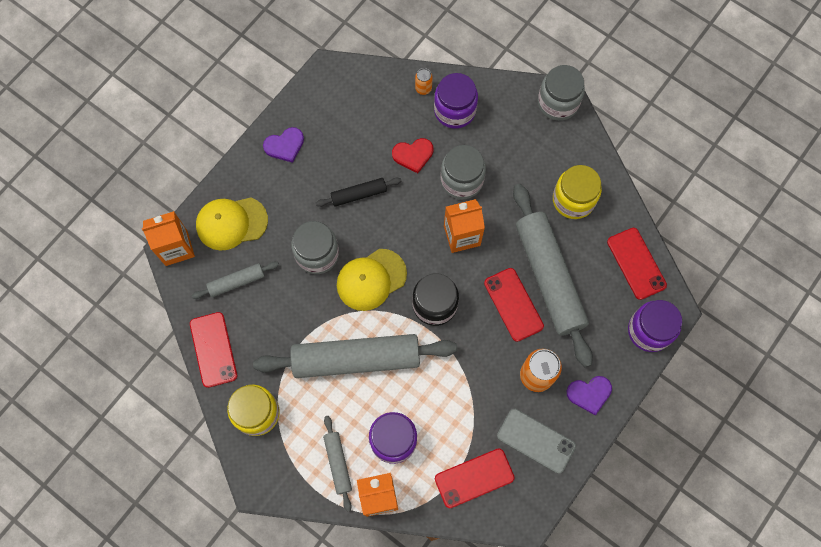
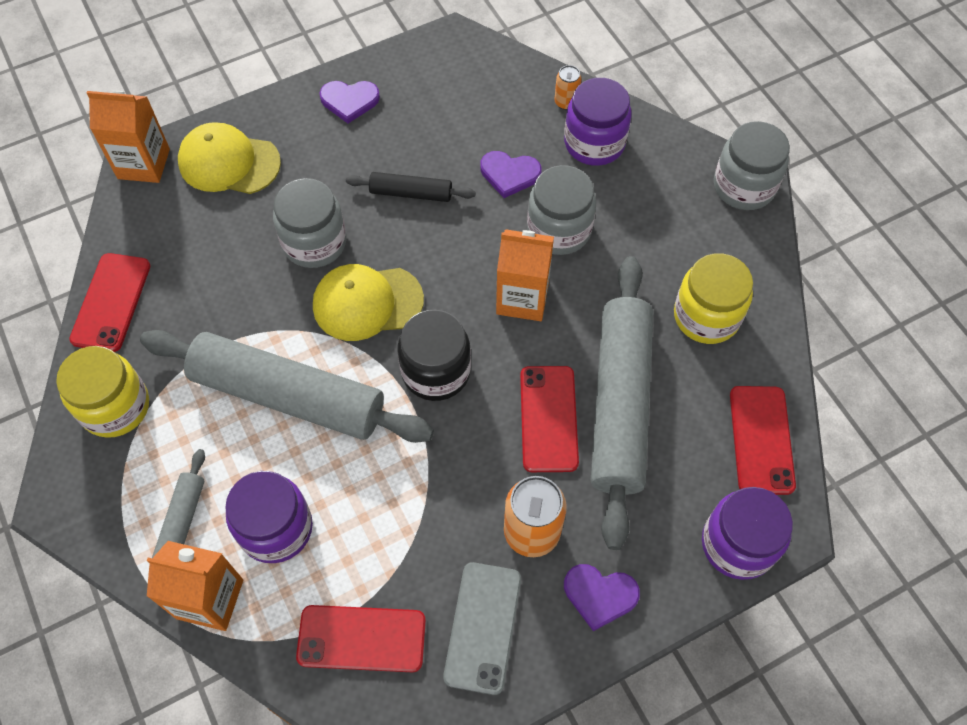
camera: 25 degrees right, 10 degrees down
grey rolling pin [192,262,279,299] -> none
red heart [392,138,433,173] -> purple heart [480,151,542,198]
grey phone [497,409,576,474] -> grey phone turned 45 degrees clockwise [443,562,521,695]

